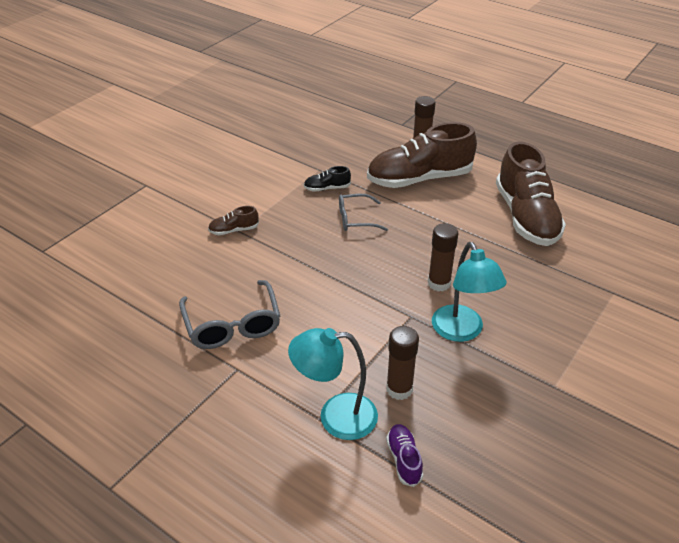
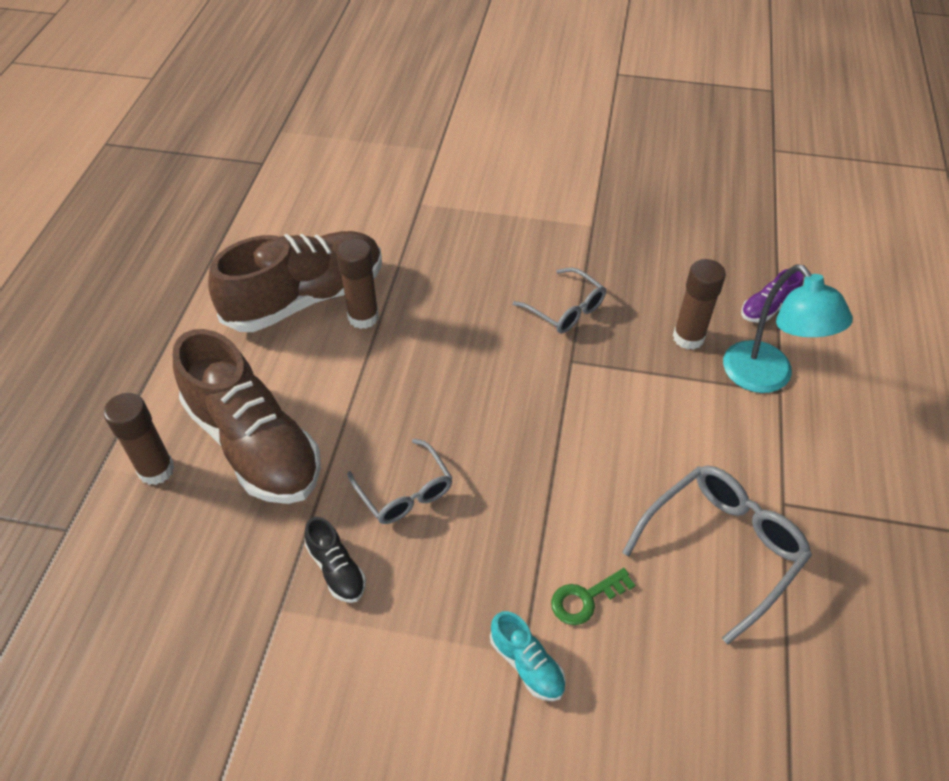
camera: 115 degrees left, 10 degrees up
brown shoe [208,206,259,235] -> turquoise shoe [490,611,566,701]
brown glue stick [428,223,458,292] -> brown glue stick moved to [336,239,379,329]
turquoise lamp [432,242,507,342] -> grey glasses [513,267,606,333]
none -> green key [551,568,635,625]

